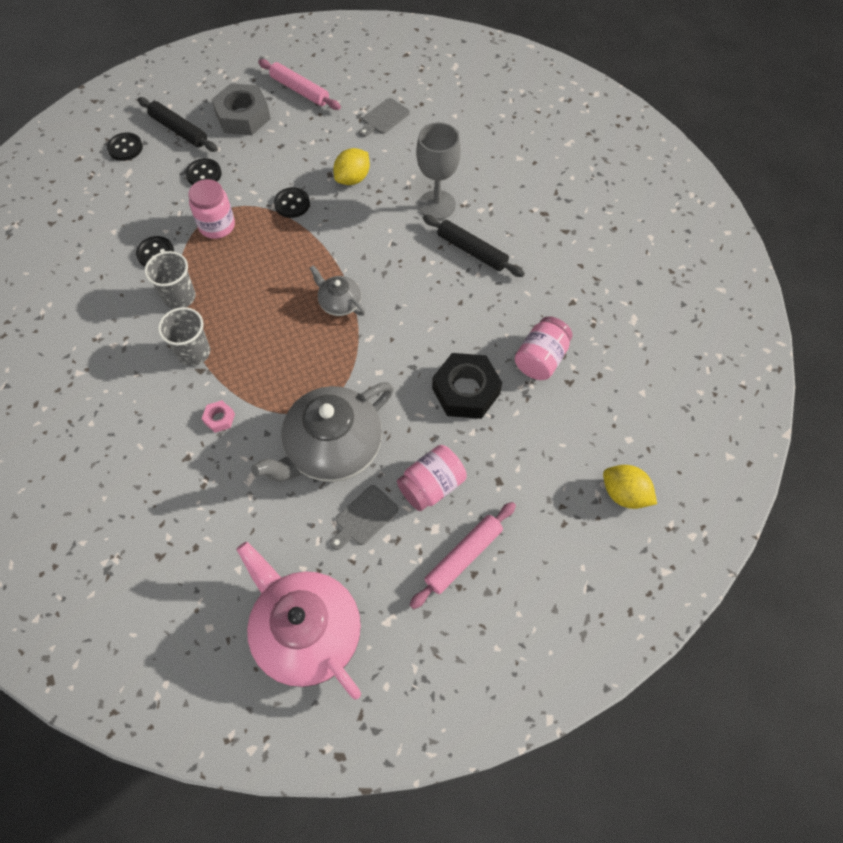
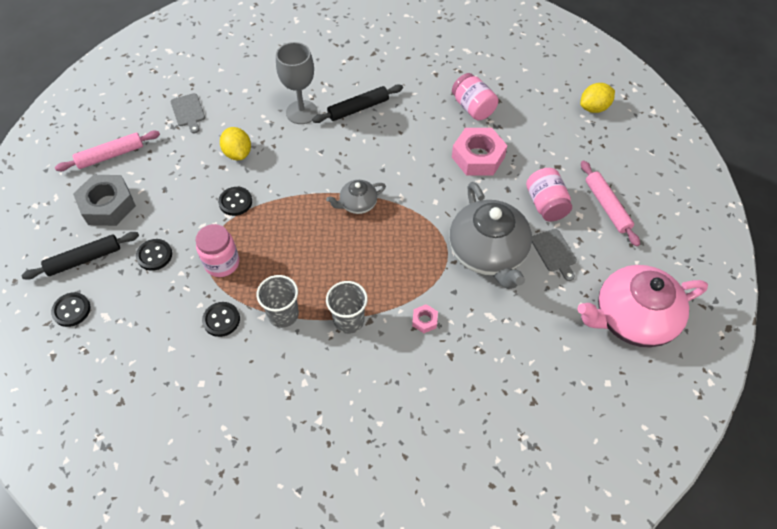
camera: 65 degrees left, 5 degrees down
black nut [432,353,502,419] -> pink nut [452,128,508,176]

